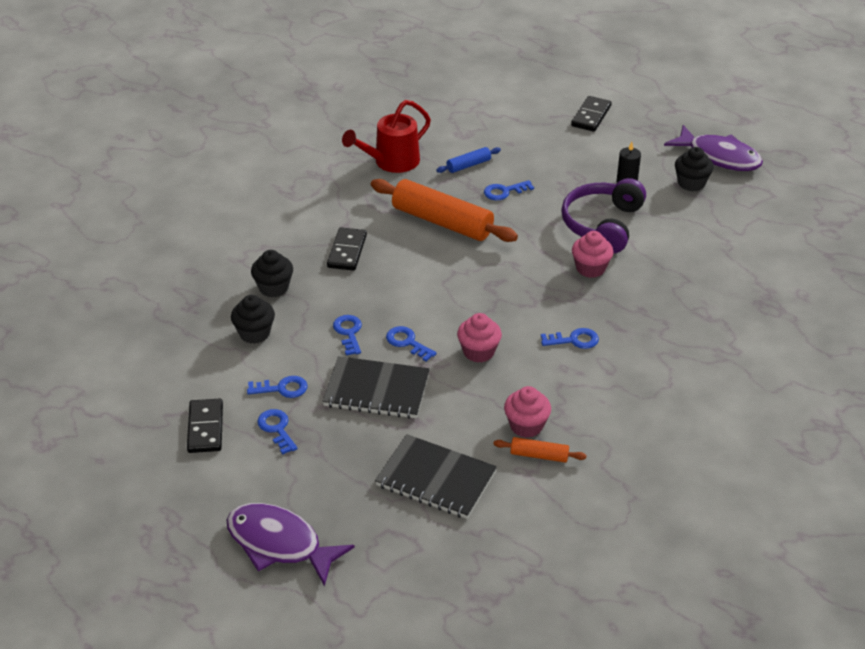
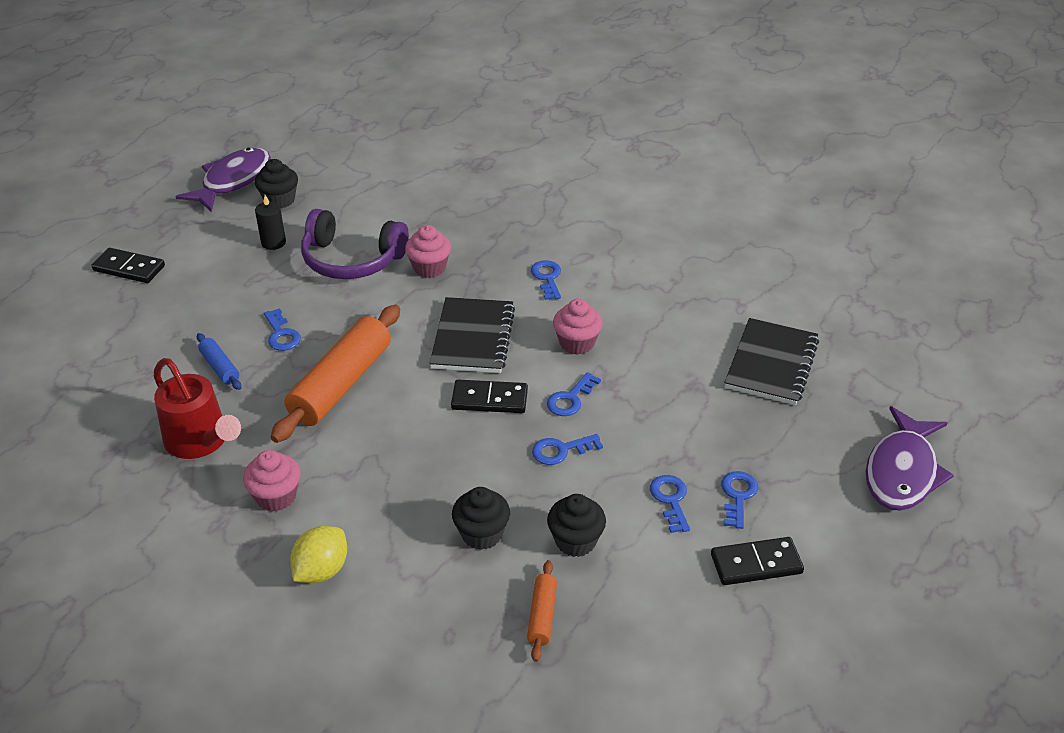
camera: 95 degrees left, 0 degrees up
blue key [257,409,298,454] -> blue key turned 135 degrees clockwise [721,471,758,529]
black notebook [322,356,430,419] -> black notebook moved to [430,297,515,373]
black domino [327,227,367,271] -> black domino moved to [451,380,528,413]
orange rolling pin [493,437,587,463] -> orange rolling pin moved to [527,560,557,662]
pink cupcake [504,386,551,438] -> pink cupcake moved to [243,450,300,512]
none -> yellow lemon [290,526,347,583]

